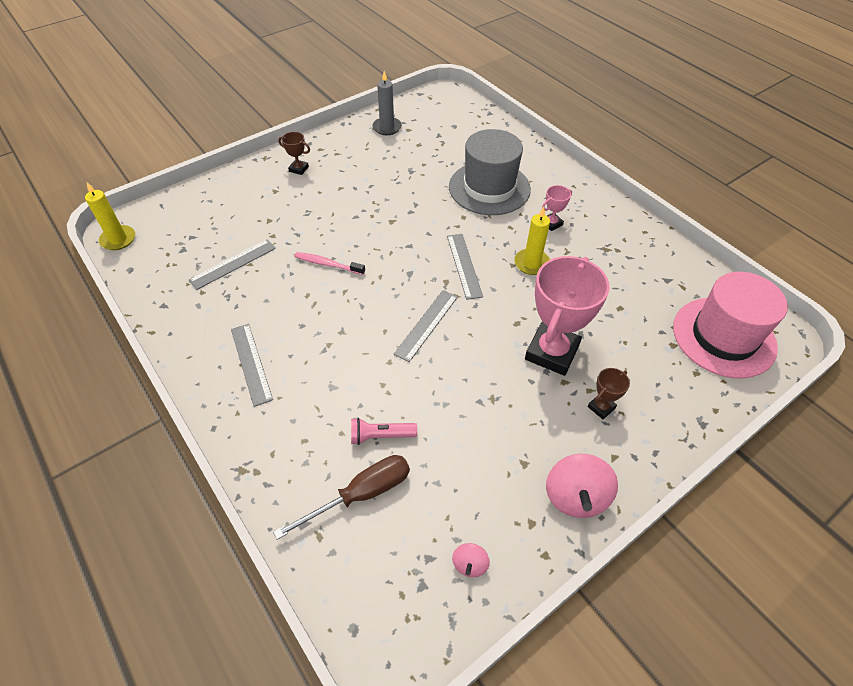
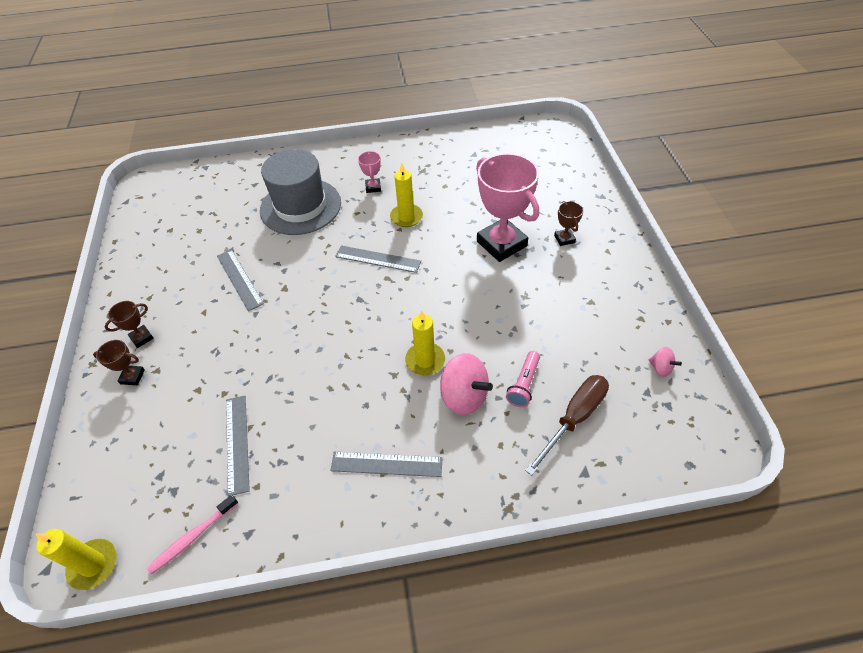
camera: 60 degrees left, 0 degrees up
brown screwdriver [273,455,410,540] -> brown screwdriver turned 45 degrees clockwise [525,375,609,475]
pink toothbrush [294,252,365,275] -> pink toothbrush moved to [147,495,239,574]
grey candle [372,71,402,135] -> none
grey ruler [394,290,458,362] -> grey ruler moved to [217,249,264,311]
pink spinning top [546,454,618,518] -> pink spinning top moved to [440,353,493,415]
pink hat [673,272,788,378] -> none
none -> brown trophy [93,340,145,385]
none -> yellow candle [405,310,445,375]

